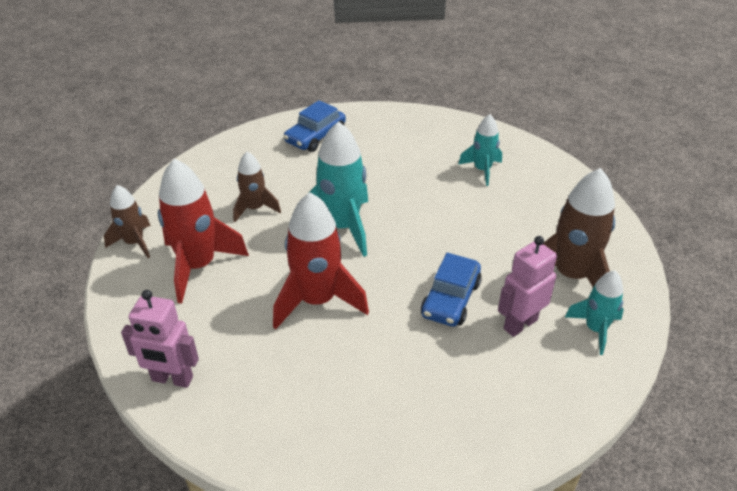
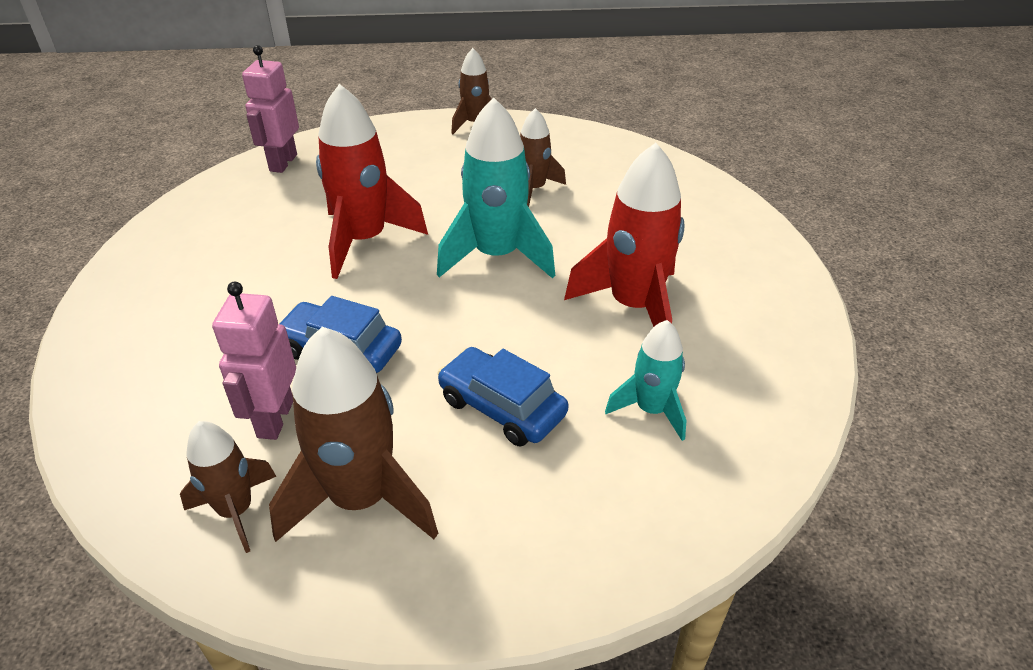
camera: 90 degrees right, 0 degrees up
red rocket [158,159,249,304] -> red rocket moved to [564,143,685,327]
blue car [283,100,346,152] -> blue car moved to [437,347,569,446]
pink robot [498,236,557,337] -> pink robot turned 135 degrees counterclockwise [212,282,296,440]
turquoise rocket [565,270,624,355] -> brown rocket [180,421,277,553]

